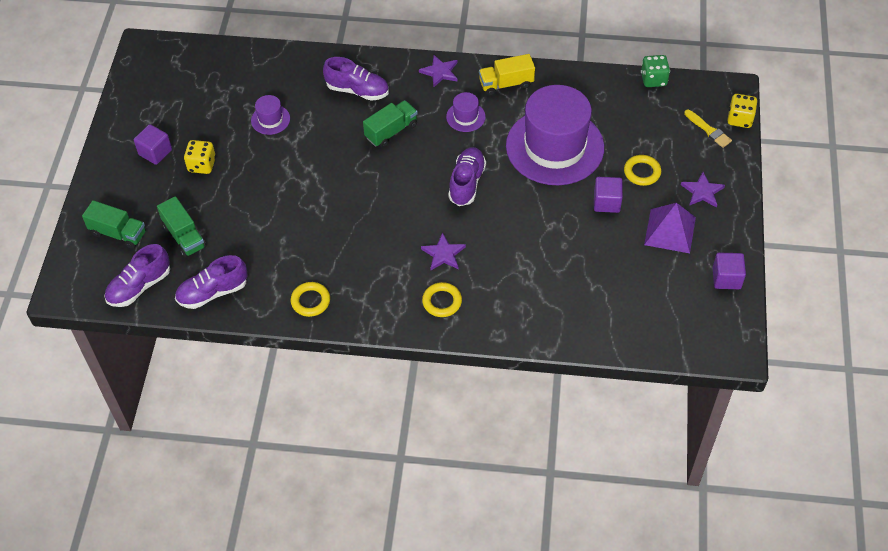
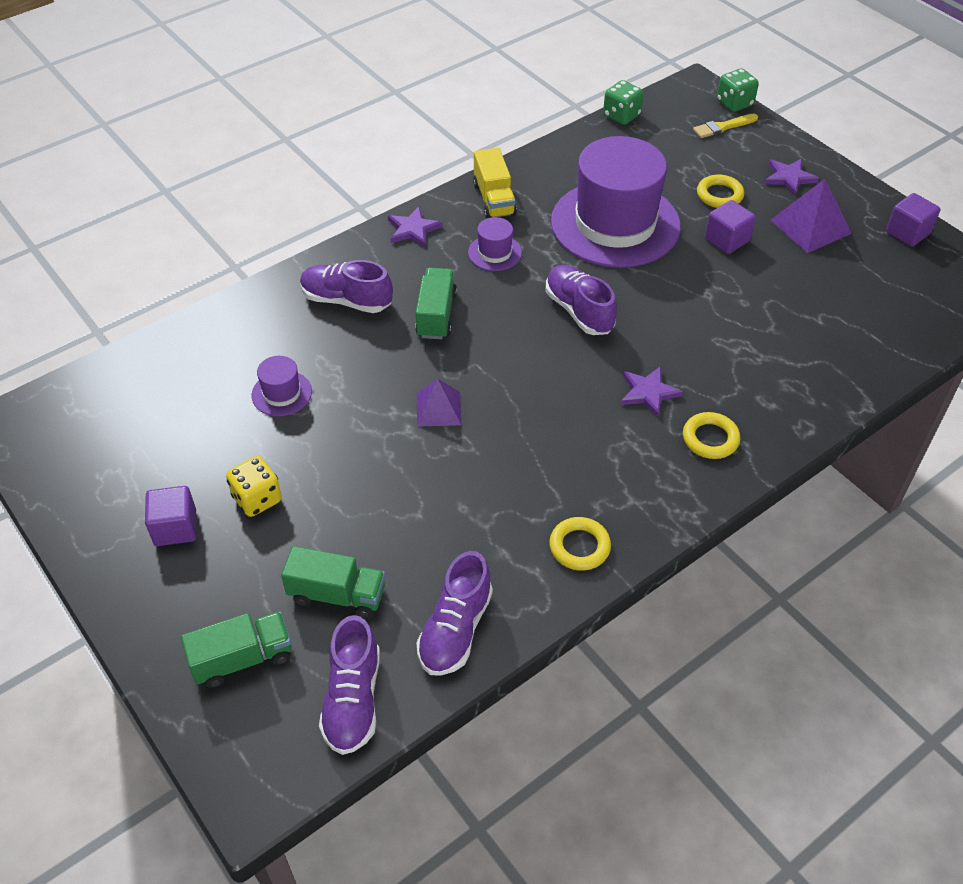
camera: 45 degrees left, 5 degrees down
purple shoe [323,57,389,101] -> purple shoe turned 135 degrees counterclockwise [300,260,393,313]
yellow truck [479,54,535,96] -> yellow truck turned 45 degrees counterclockwise [473,148,517,219]
yellow brush [684,110,732,148] -> yellow brush turned 150 degrees clockwise [693,114,758,138]
yellow dice [727,94,758,128] -> green dice [717,69,759,112]
none -> purple pyramid [417,378,461,427]

